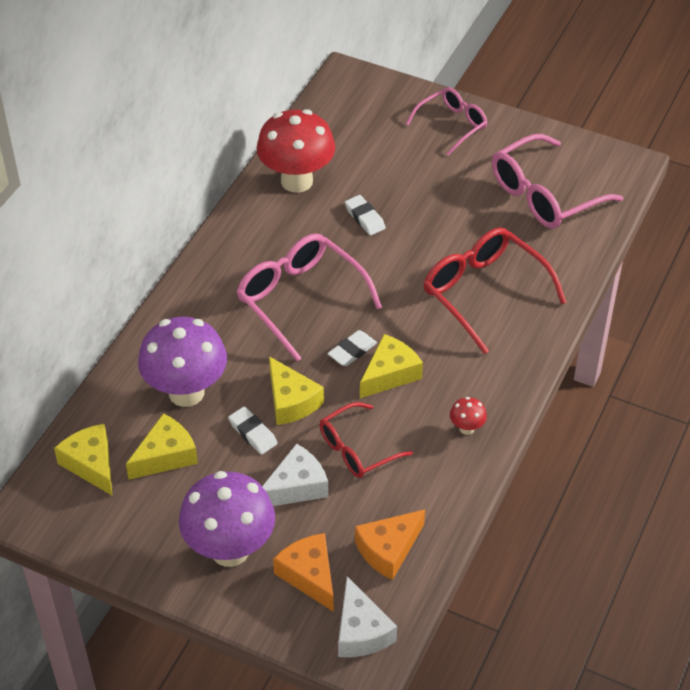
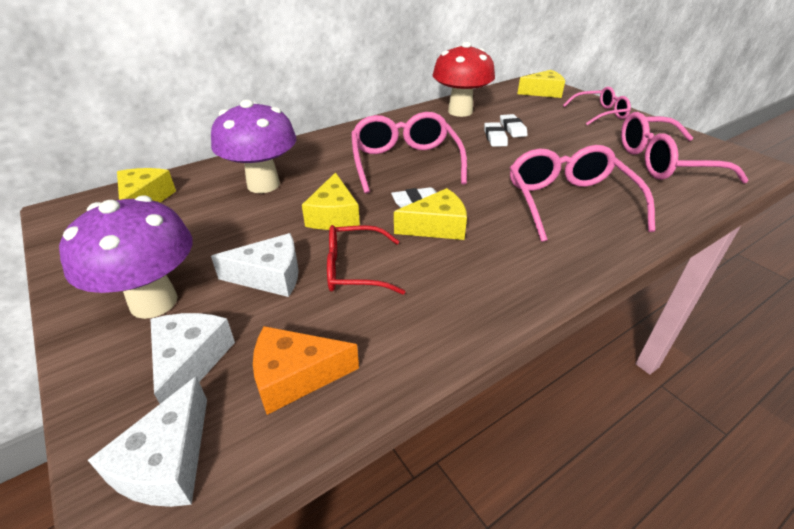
camera: 30 degrees right, 10 degrees down
yellow cheese [126,414,198,479] -> yellow cheese moved to [517,70,565,98]
white eraser [228,407,277,455] -> white eraser moved to [500,114,528,137]
orange cheese [273,533,334,612] -> white cheese [150,313,235,404]
red glasses [424,227,567,354] -> pink glasses [510,145,655,242]
red mushroom [450,397,487,435] -> none

